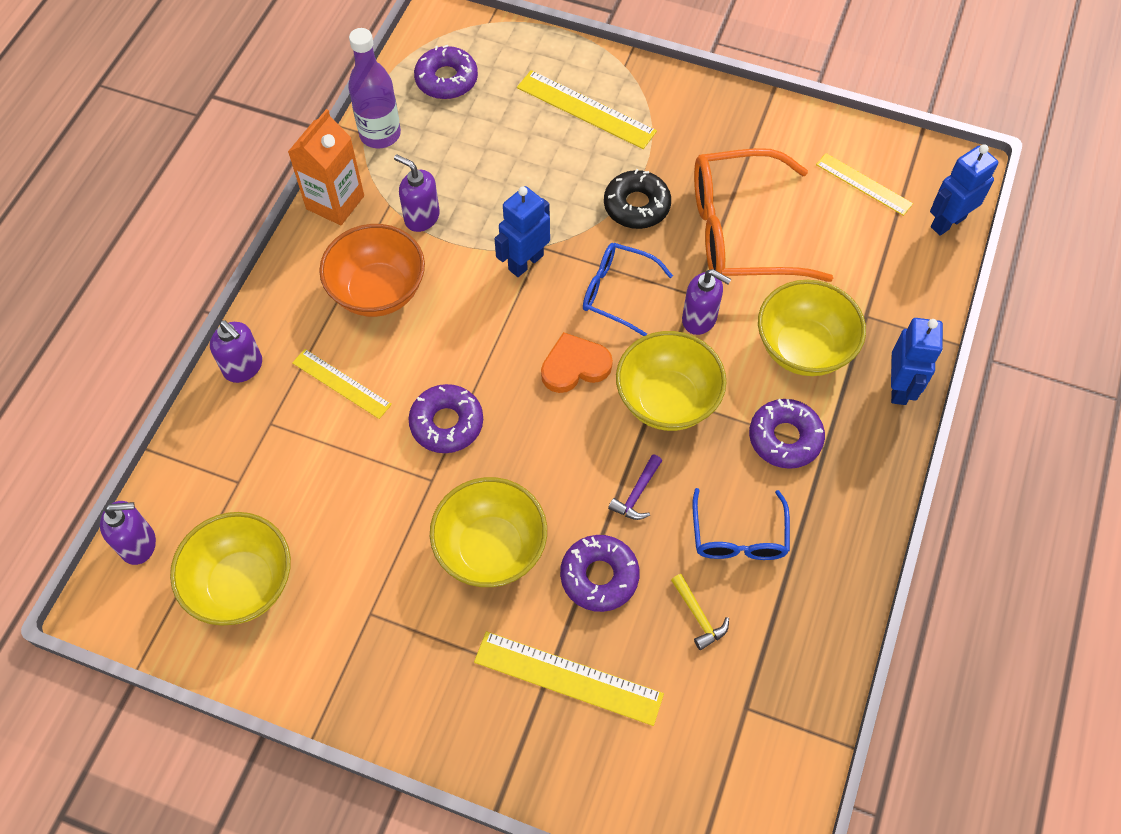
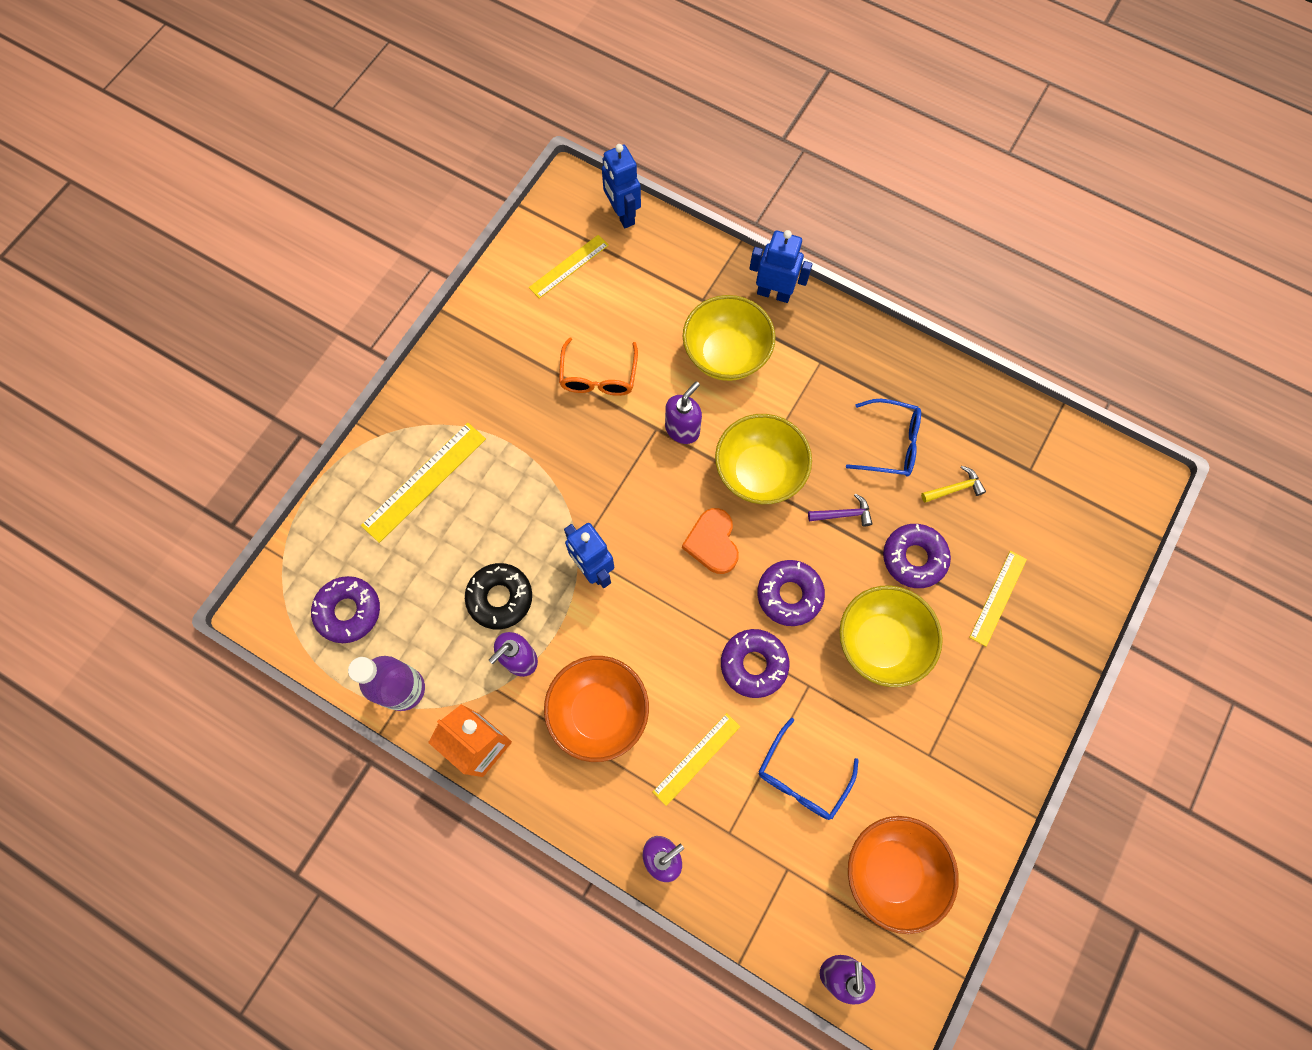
camera: 80 degrees left, 10 degrees up
yellow bowl [170,512,291,626] -> orange bowl [848,816,959,934]
yellow ruler [474,631,664,726] -> yellow ruler [969,551,1027,647], size x0.67
blue glasses [583,243,673,336] -> blue glasses moved to [759,718,859,820]
black donut [604,169,671,229] -> black donut moved to [465,563,532,629]
purple hammer [608,454,662,520] -> purple hammer turned 45 degrees counterclockwise [808,493,873,526]
orange glasses [694,148,833,282] -> orange glasses [559,337,638,396], size x0.55
purple donut [749,399,825,469] -> purple donut moved to [757,560,825,626]

